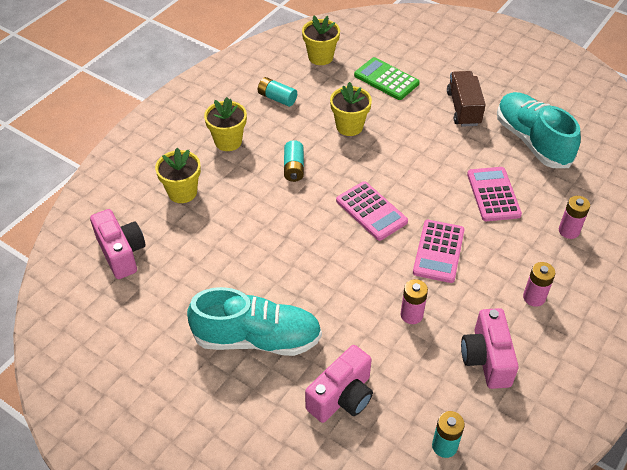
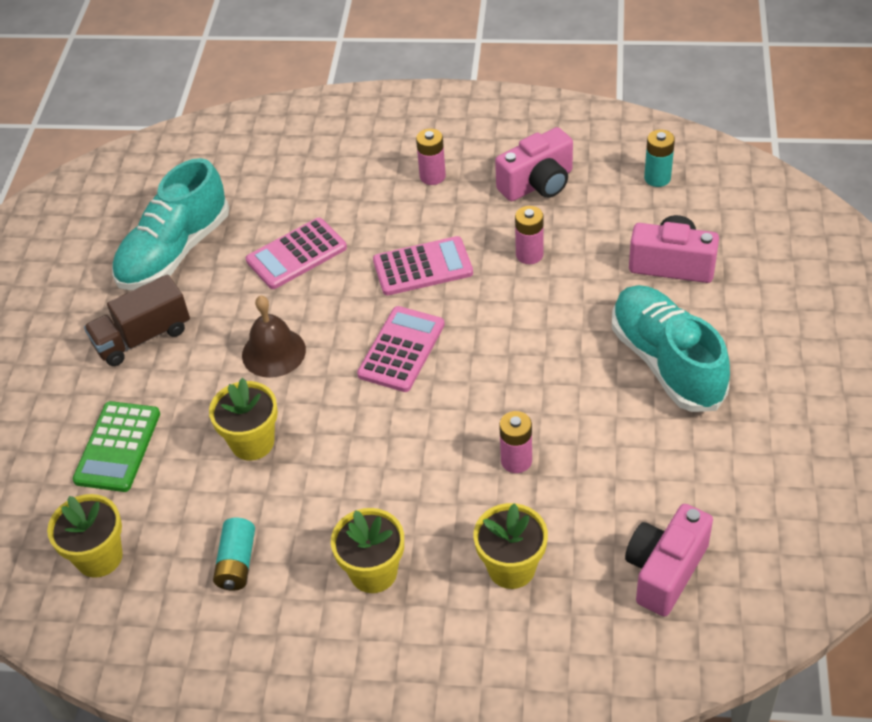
camera: 115 degrees left, 0 degrees up
turquoise battery [284,140,304,182] -> none
pink battery [559,196,590,239] -> pink battery moved to [499,411,532,473]
none -> brown bell [242,295,306,378]

